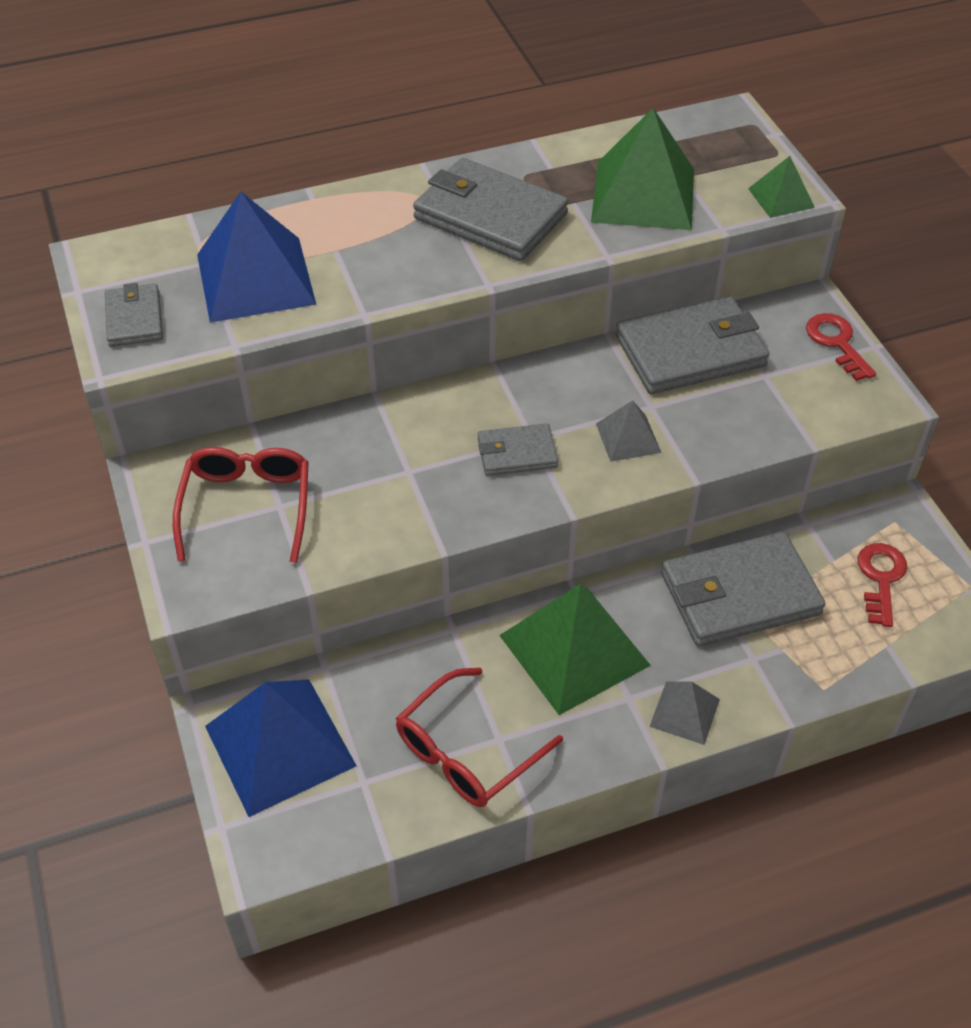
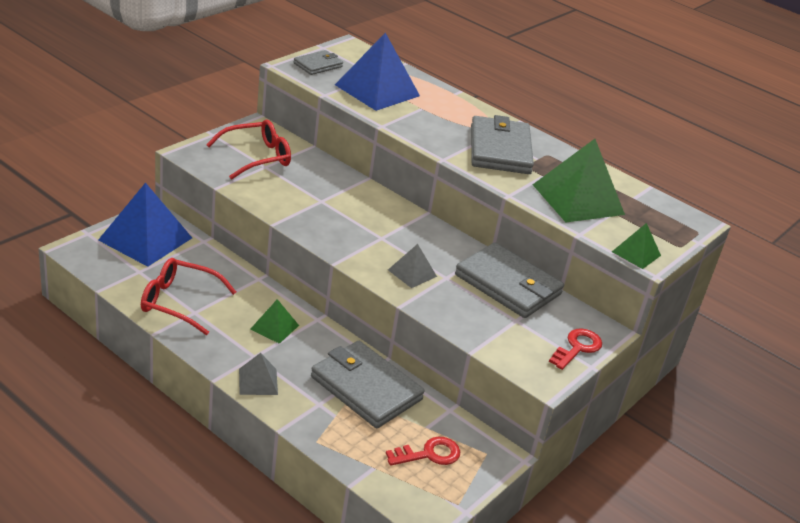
camera: 55 degrees right, 15 degrees down
grey wallet [478,424,558,476] -> none
green pyramid [499,583,651,715] -> green pyramid [250,299,299,344], size x0.50

